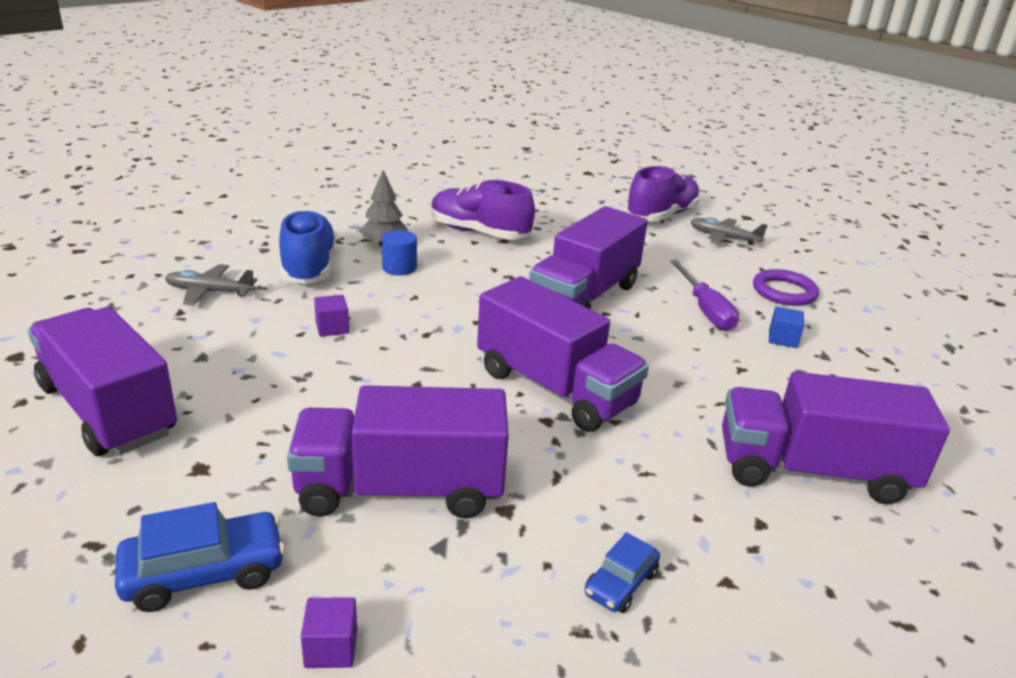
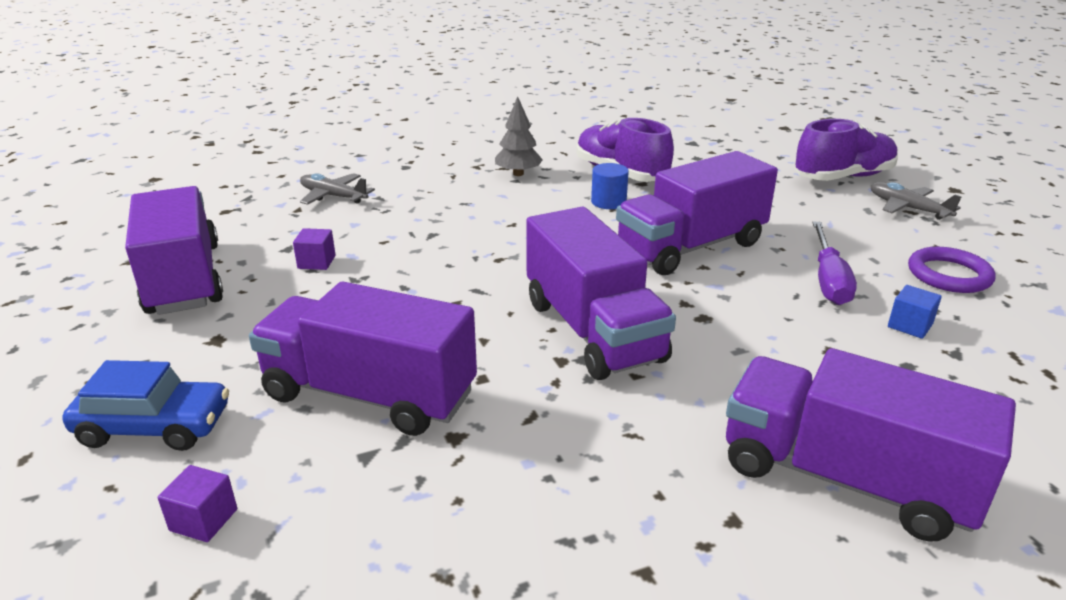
camera: 25 degrees right, 0 degrees up
blue shoe [279,209,336,284] -> none
purple cube [314,295,349,336] -> purple cube moved to [293,228,336,270]
blue cylinder [382,230,417,275] -> blue cylinder moved to [591,163,629,209]
blue car [585,532,660,613] -> none

